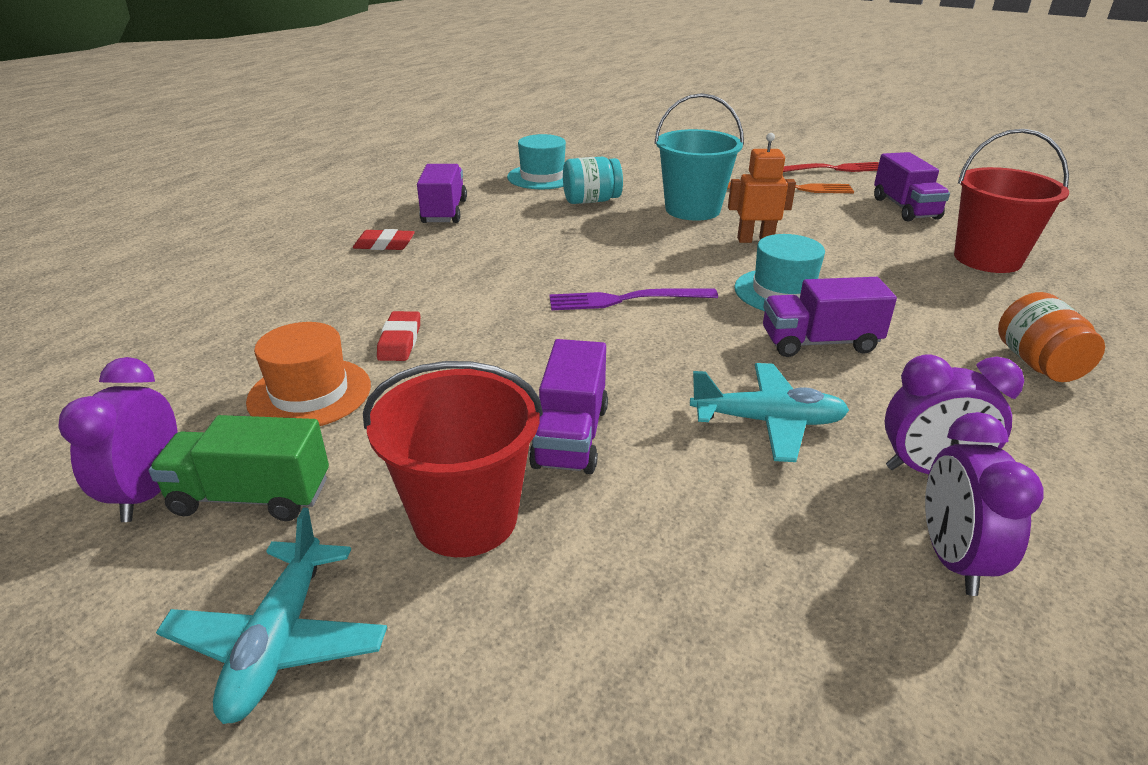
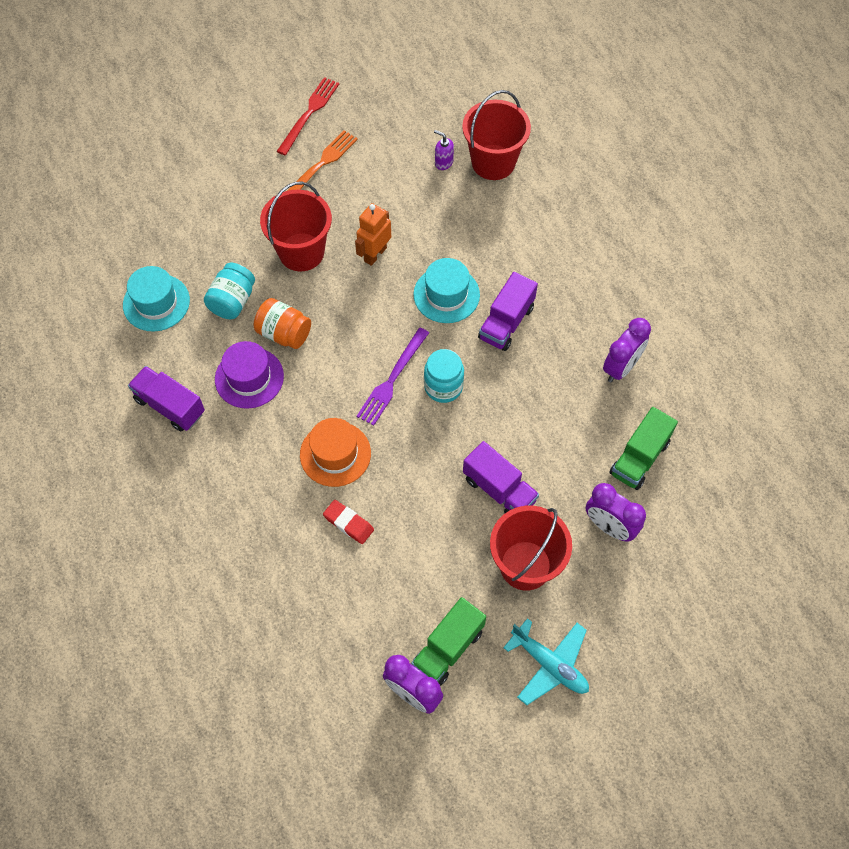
camera: 55 degrees left, 30 degrees up
orange hat [246,322,371,426] -> orange hat moved to [300,418,371,487]
red eraser [353,229,415,250] -> none
turquoise bucket [654,93,744,221] -> red bucket [260,182,332,271]
turquoise plane [690,363,849,462] -> none
purple truck [874,152,950,222] -> none
purple clock [925,412,1044,596] -> purple clock moved to [586,483,646,542]
orange jar [998,292,1105,382] -> orange jar moved to [254,298,311,349]
none -> purple hat [215,341,284,409]
none -> turquoise jar [424,349,464,403]
none -> purple soap dispenser [434,130,454,170]
none -> green truck [610,407,678,490]

